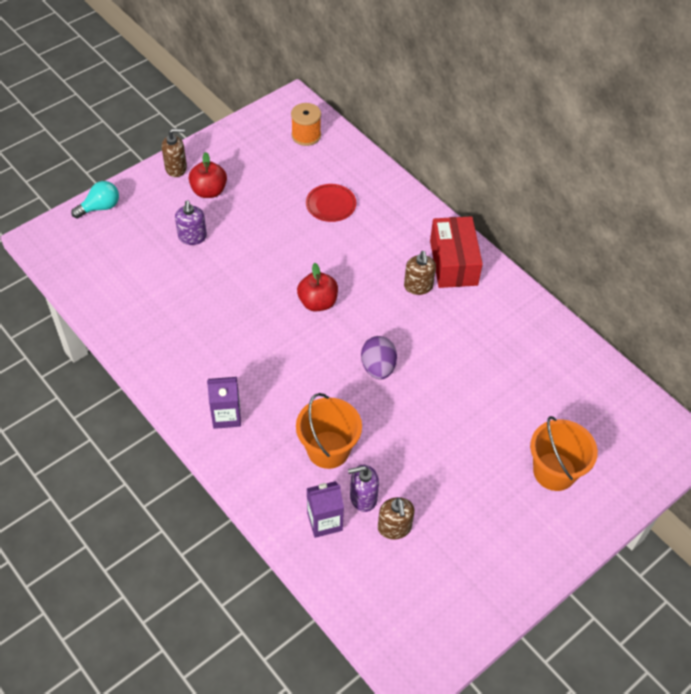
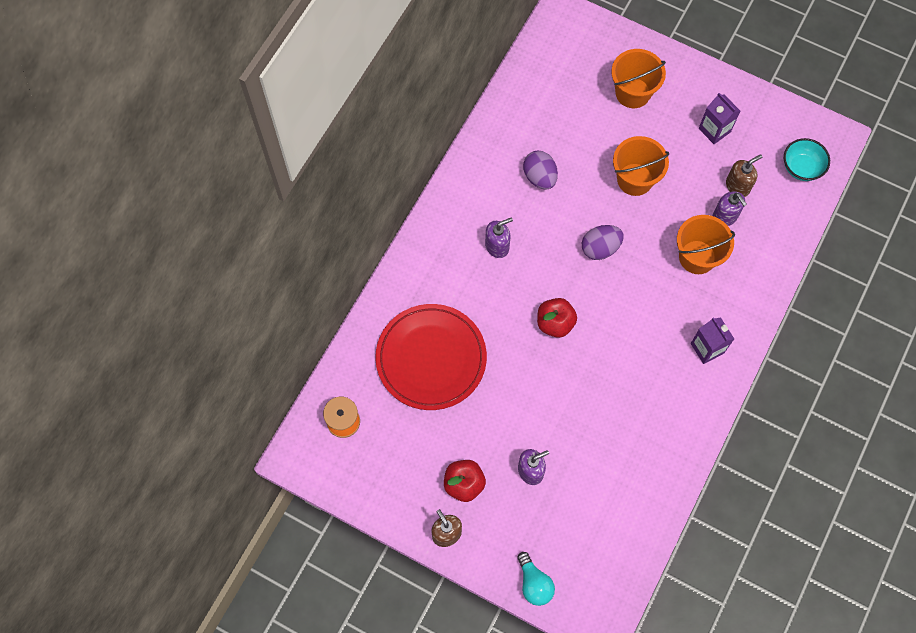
camera: 110 degrees left, 15 degrees up
turquoise light bulb [71,181,119,219] -> turquoise light bulb turned 150 degrees counterclockwise [517,552,555,606]
red plate [306,184,356,222] -> red plate [375,304,487,410], size x2.07
purple carton [307,481,344,538] -> purple carton moved to [699,93,740,144]
brown soap dispenser [404,251,436,295] -> purple soap dispenser [485,217,513,258]
red box [430,216,483,288] -> none
none -> purple egg [523,151,558,189]
none -> orange bucket [613,136,669,196]
none -> turquoise bowl [784,138,830,181]

